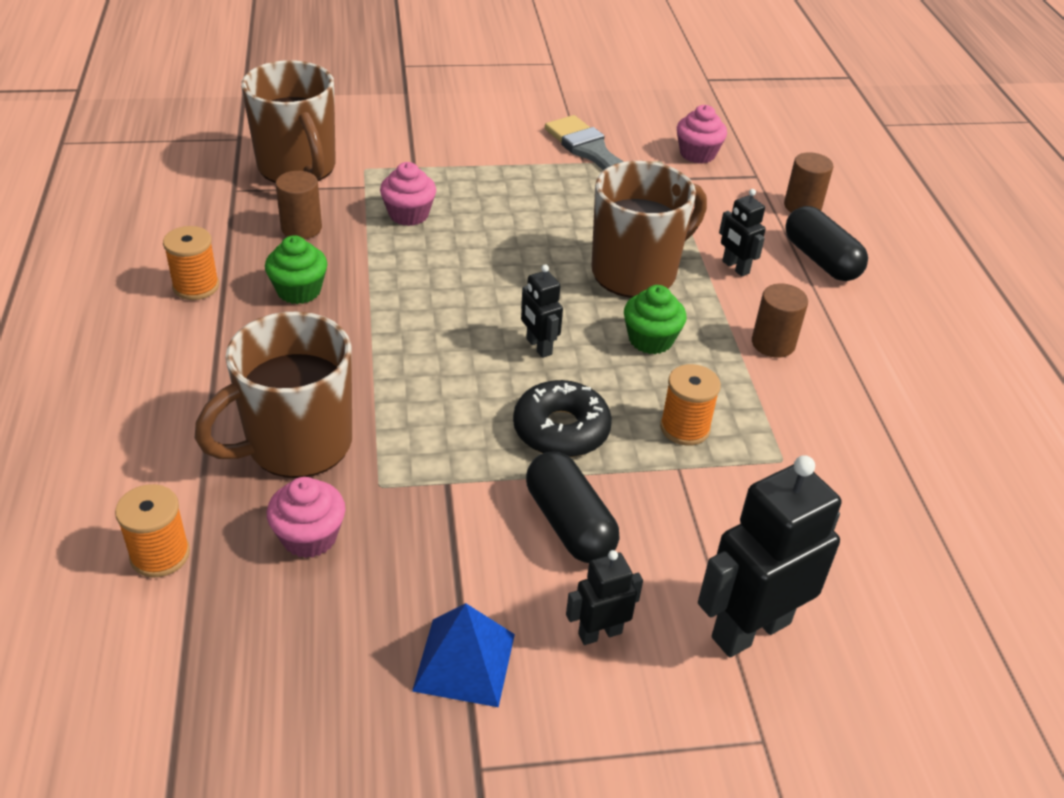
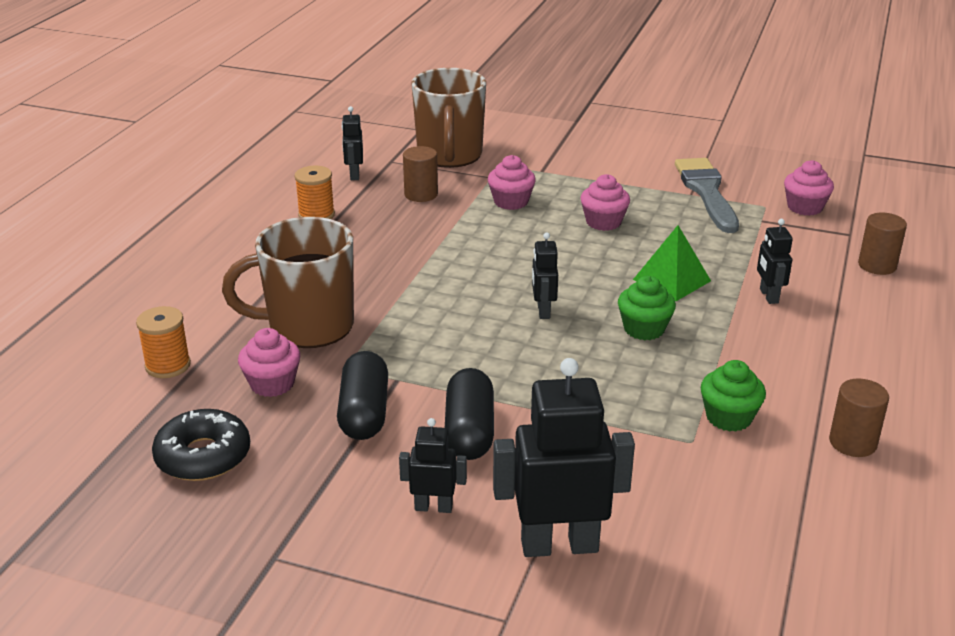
camera: 30 degrees right, 10 degrees down
green cupcake [265,235,327,304] -> green cupcake moved to [701,360,766,432]
blue pyramid [412,603,515,707] -> none
black donut [513,380,612,457] -> black donut moved to [152,409,250,481]
brown mug [591,161,707,298] -> green pyramid [633,225,711,301]
orange spool [660,364,721,446] -> none
brown cylinder [752,284,808,358] -> brown cylinder moved to [829,379,889,457]
black capsule [785,206,868,281] -> black capsule moved to [337,351,388,440]
none -> black robot [342,106,363,180]
none -> pink cupcake [580,174,630,231]

